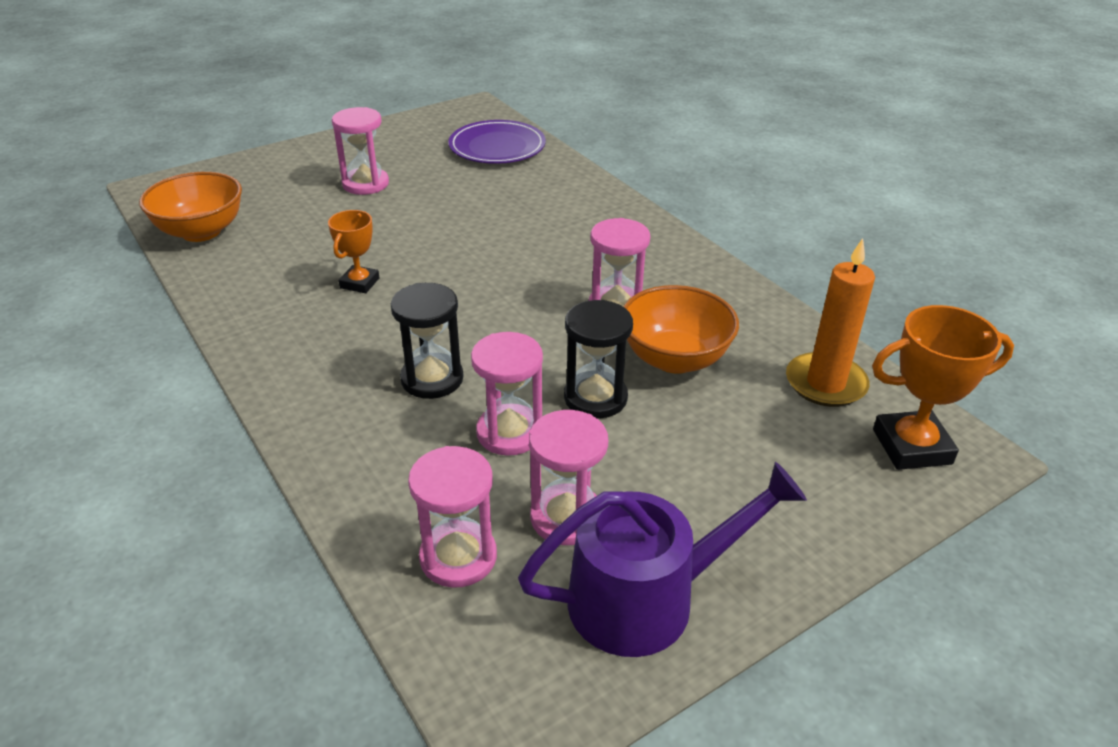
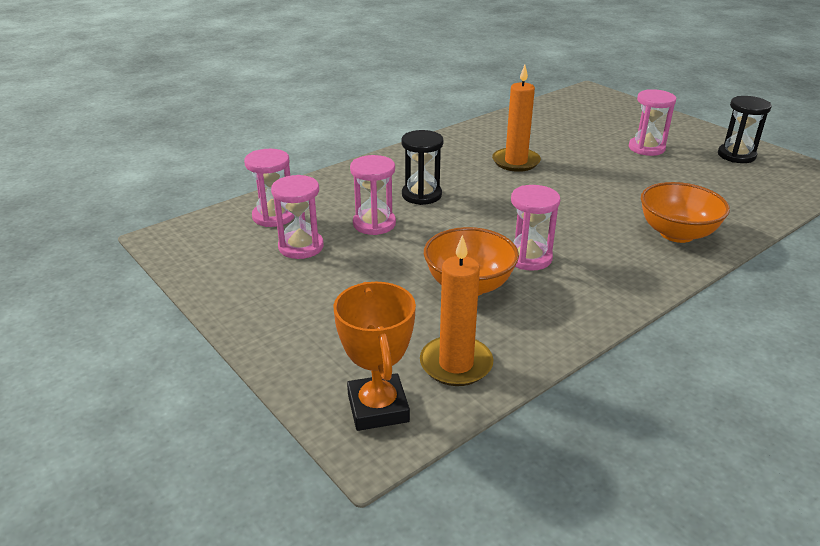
camera: 85 degrees right, 5 degrees down
orange bowl [139,172,242,242] -> orange bowl moved to [641,182,730,243]
orange trophy [328,210,380,293] -> orange candle [492,65,541,172]
purple plate [448,120,546,164] -> none
purple watering can [518,462,807,657] -> none
black hourglass [564,300,633,419] -> black hourglass moved to [718,96,772,163]

